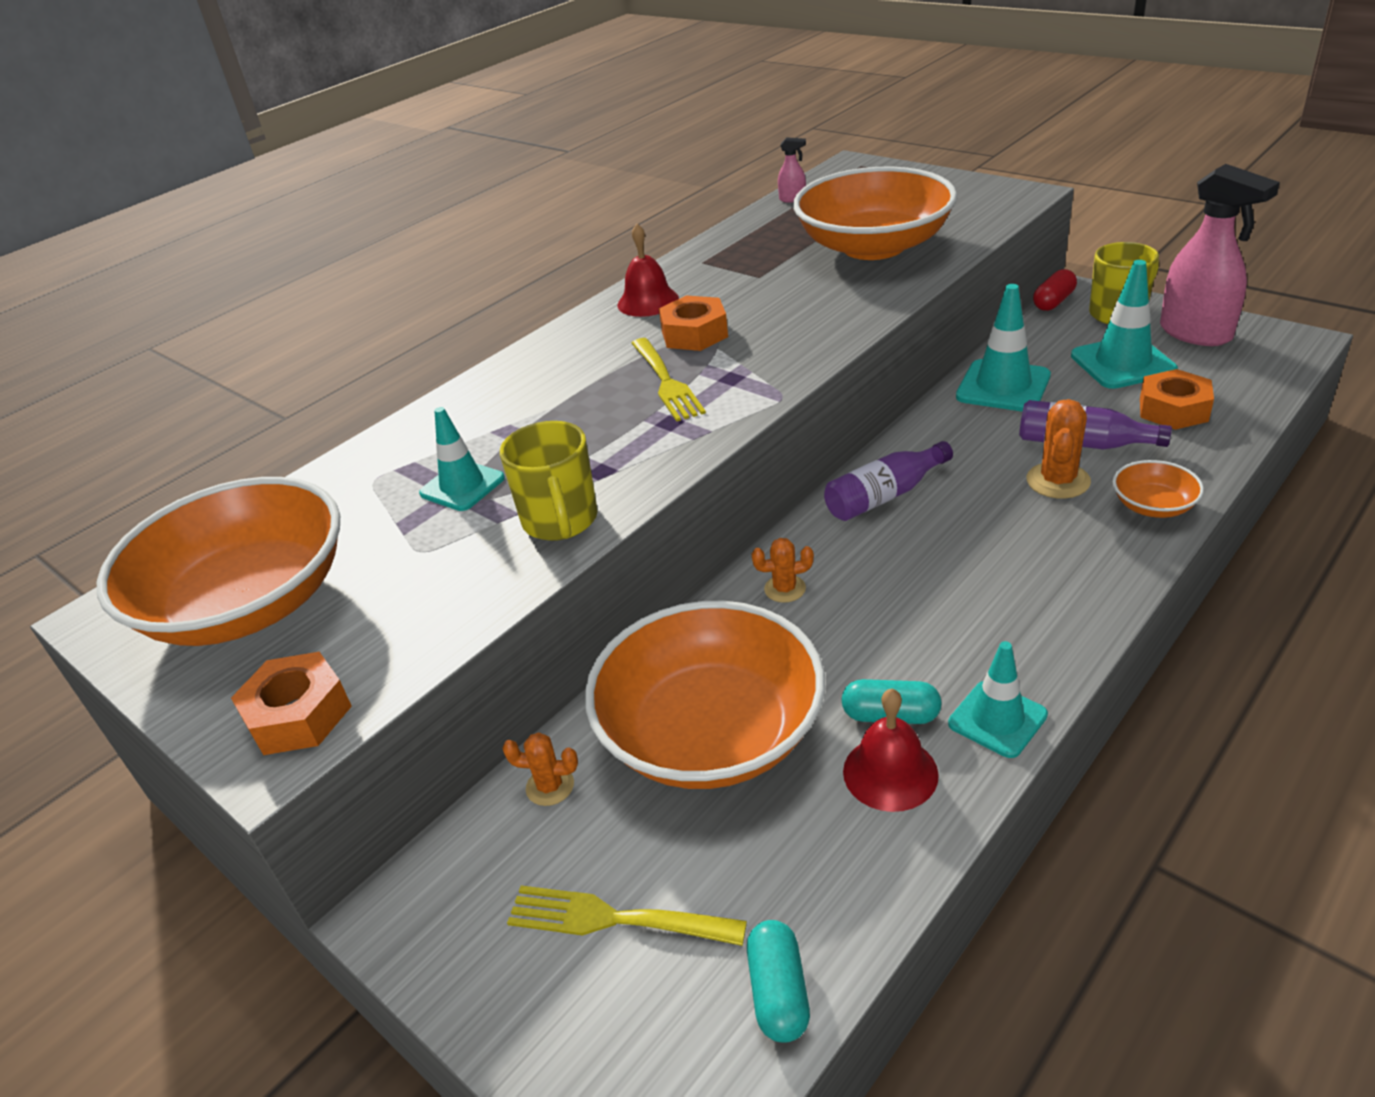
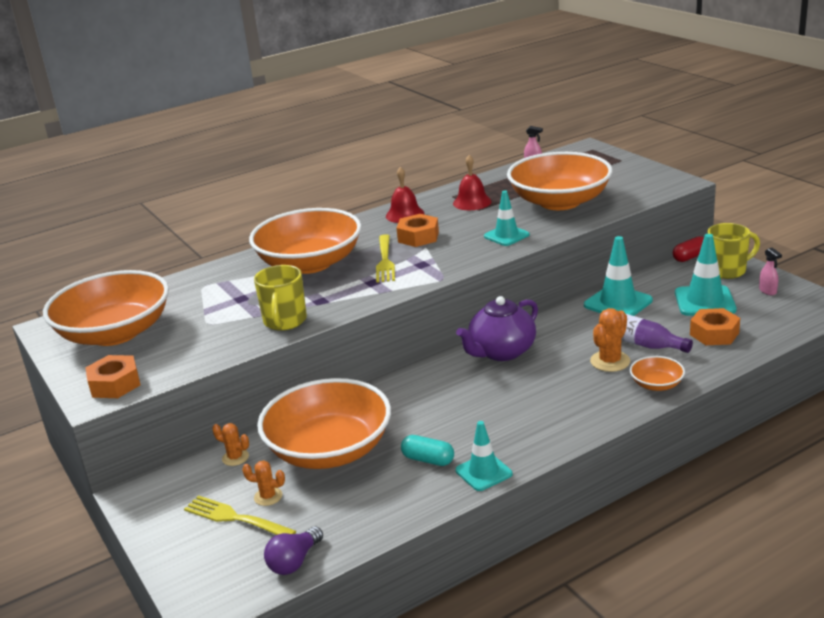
camera: 15 degrees right, 10 degrees down
turquoise traffic cone [419,407,505,511] -> turquoise traffic cone moved to [484,190,530,246]
turquoise capsule [747,920,810,1043] -> purple light bulb [264,527,323,575]
orange cactus [751,538,814,603] -> orange cactus moved to [242,460,285,506]
purple bottle [824,441,953,521] -> purple teapot [456,296,538,361]
red bell [843,689,939,812] -> red bell moved to [453,155,492,210]
pink spray bottle [1160,164,1280,346] -> pink spray bottle [759,248,782,295], size x0.41
none -> orange bowl [249,208,361,274]

